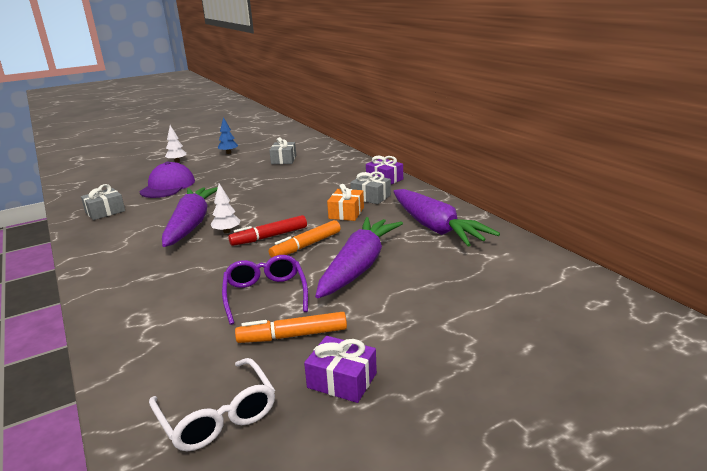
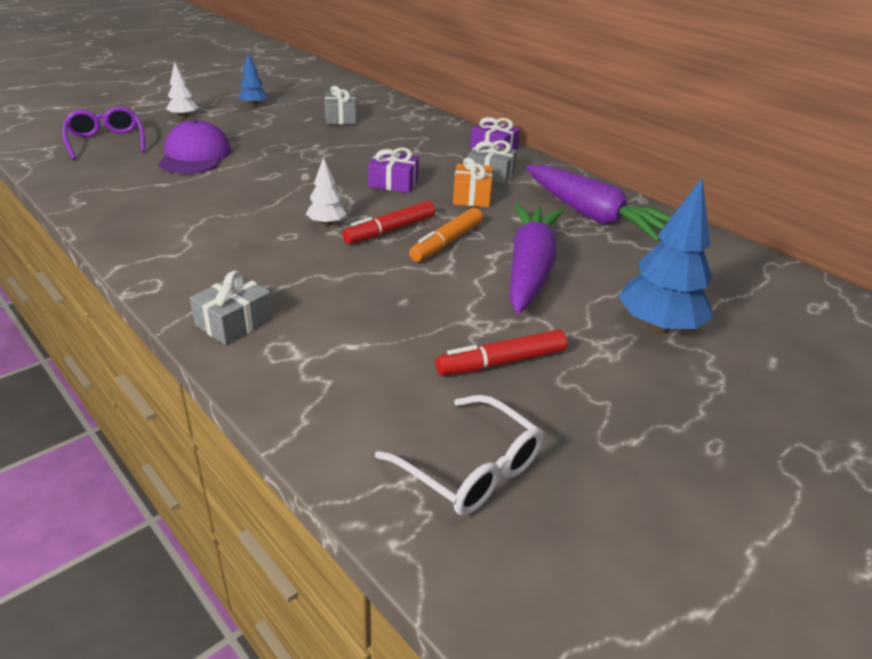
camera: 15 degrees left, 10 degrees up
grey gift [81,184,125,220] -> grey gift moved to [190,271,273,345]
purple carrot [162,187,218,247] -> none
purple glasses [222,255,308,325] -> purple glasses moved to [62,106,145,160]
orange marker [235,312,347,343] -> red marker [435,329,567,376]
purple gift [304,336,377,403] -> purple gift moved to [368,147,419,193]
none -> blue tree [618,178,713,333]

